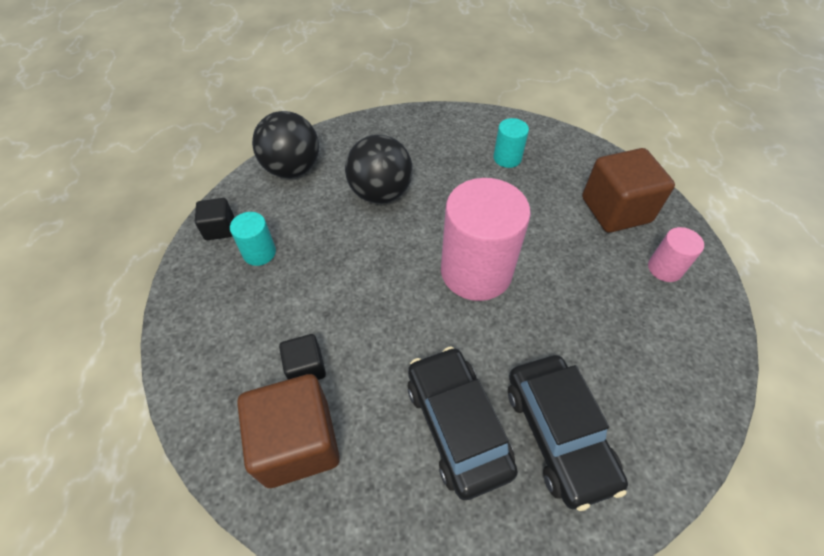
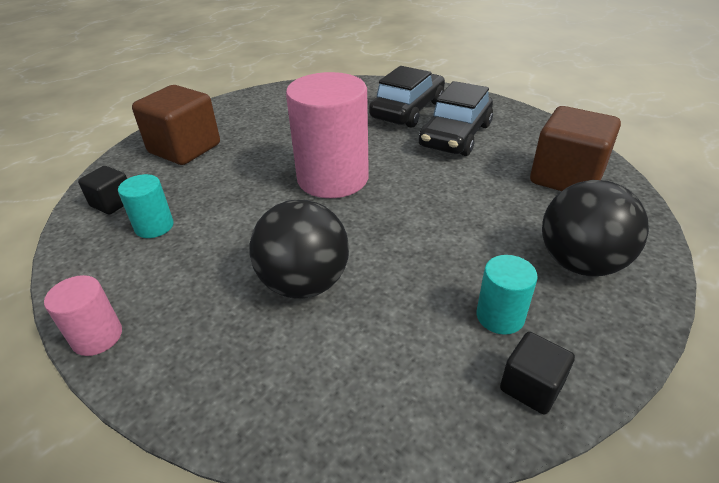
camera: 130 degrees left, 15 degrees down
black ball [252,111,319,178] -> black ball moved to [542,180,649,276]
black cube [279,334,326,380] -> black cube moved to [78,166,127,214]
pink cylinder [648,227,704,282] -> pink cylinder moved to [44,275,122,356]

